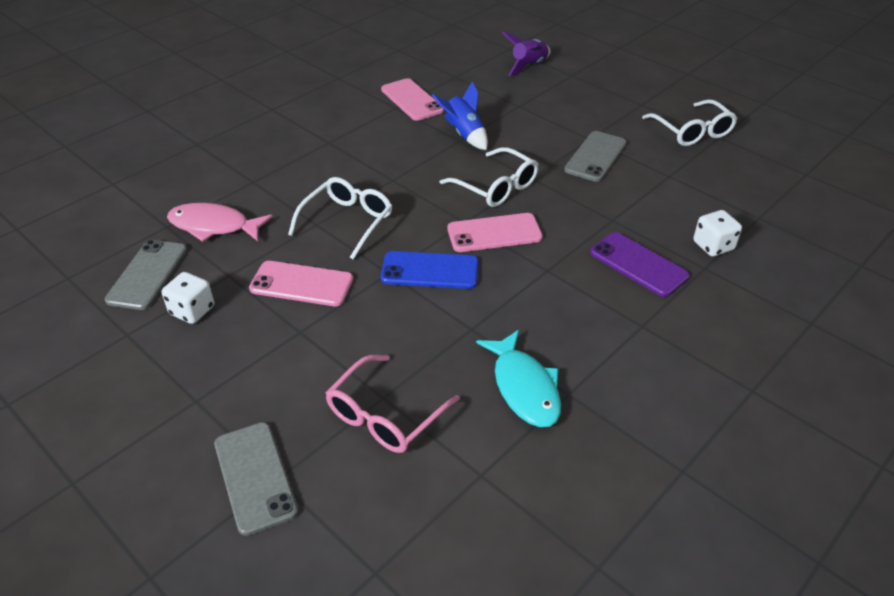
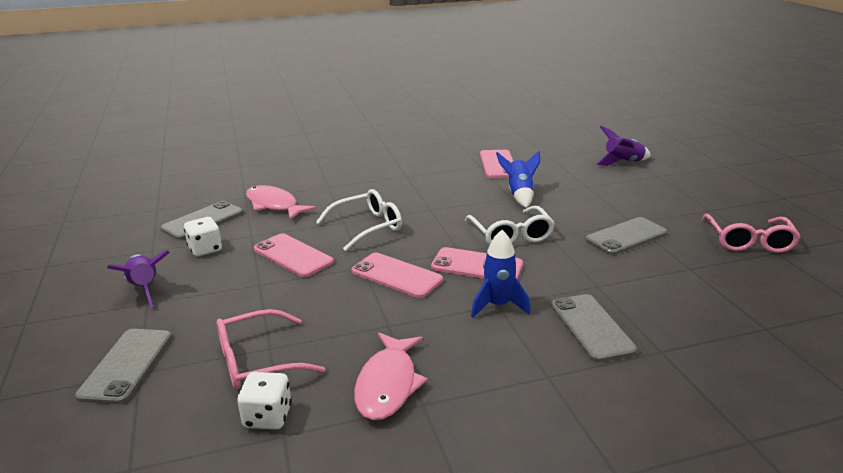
camera: 30 degrees right, 15 degrees down
blue phone [381,251,479,289] -> pink phone [352,253,443,298]
turquoise fish [476,330,561,427] -> pink fish [354,333,428,420]
purple phone [590,232,690,297] -> grey phone [551,294,637,362]
white glasses [642,99,738,146] -> pink glasses [702,214,801,253]
white dice [693,210,742,257] -> white dice moved to [237,372,292,430]
none -> purple rocket [107,251,170,308]
none -> blue rocket [471,230,531,318]

